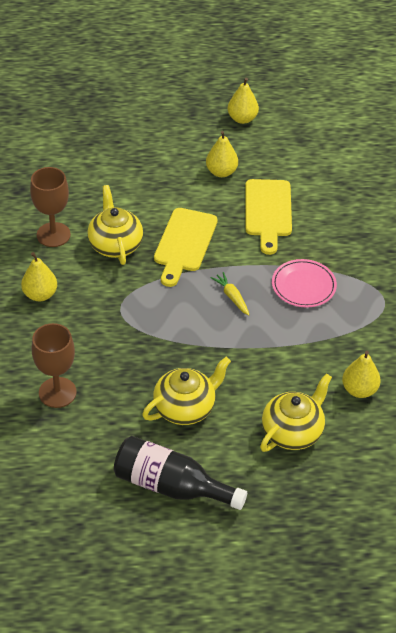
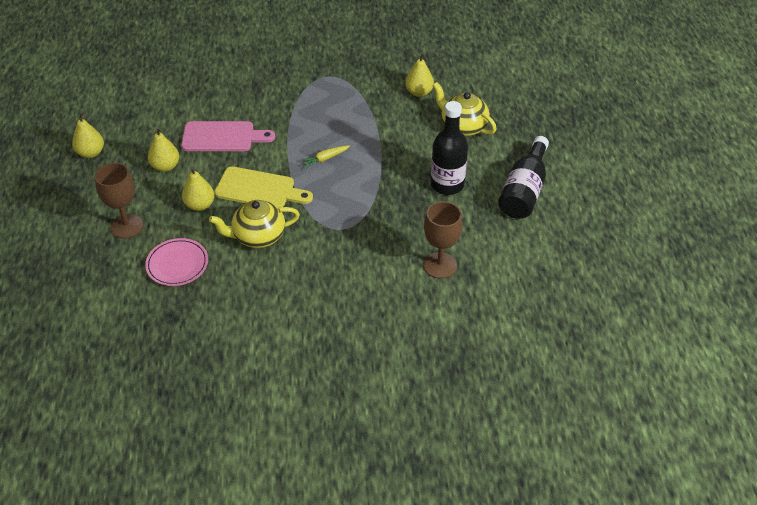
camera: 90 degrees left, 0 degrees up
yellow pear [21,252,57,301] -> yellow pear moved to [182,167,215,211]
brown goblet [30,167,71,247] -> brown goblet moved to [95,163,143,239]
yellow teapot [142,357,231,425] -> black bottle [431,101,468,195]
yellow cutting board [245,179,292,255] -> pink cutting board [181,121,275,151]
pink plate [272,259,337,308] -> pink plate moved to [145,238,208,286]

